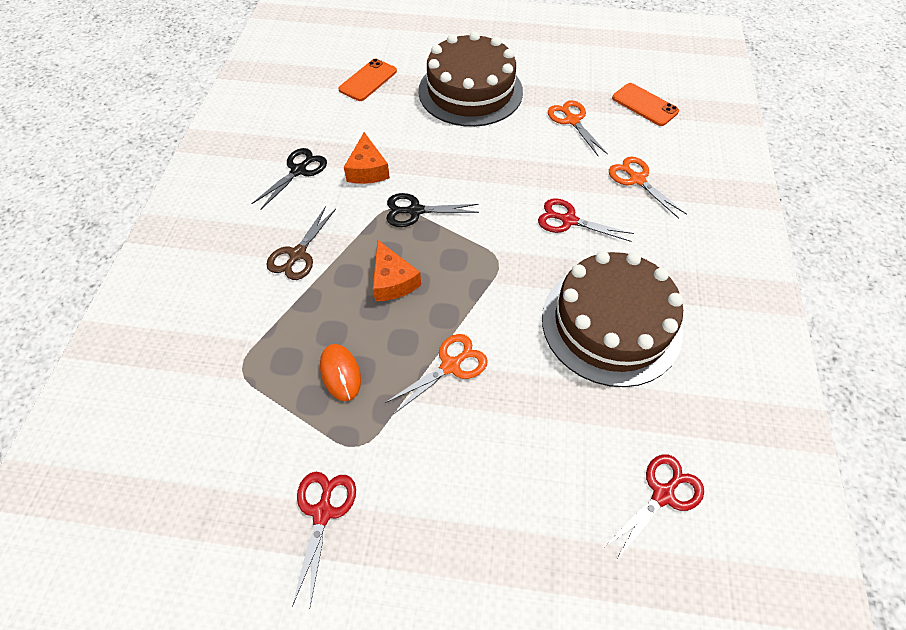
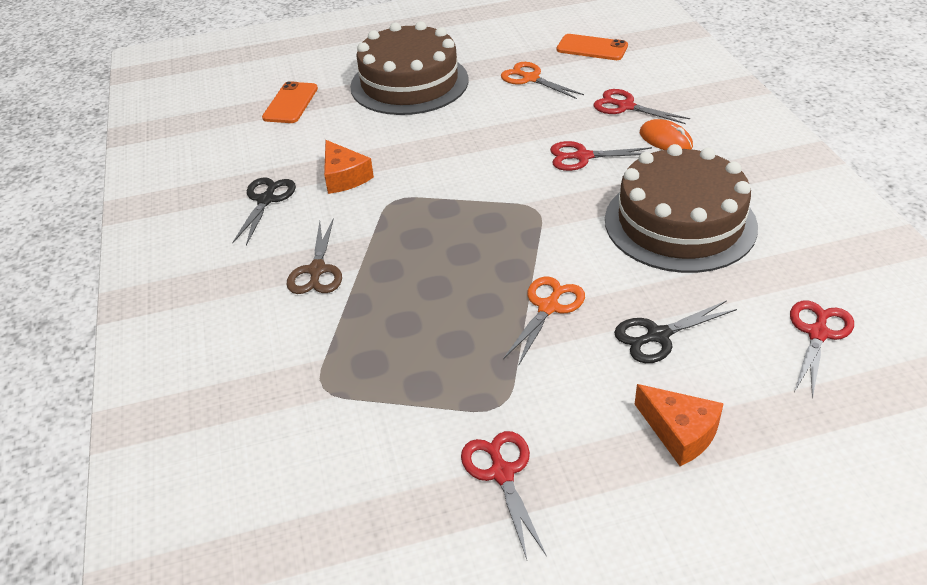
camera: 20 degrees left, 15 degrees down
orange mouse [320,344,361,401] -> orange mouse moved to [640,119,693,150]
orange cheese [373,240,421,301] -> orange cheese moved to [635,384,724,466]
black scissors [387,193,479,227] -> black scissors moved to [614,300,737,363]
orange scissors [609,157,687,219] -> red scissors [593,89,690,124]

